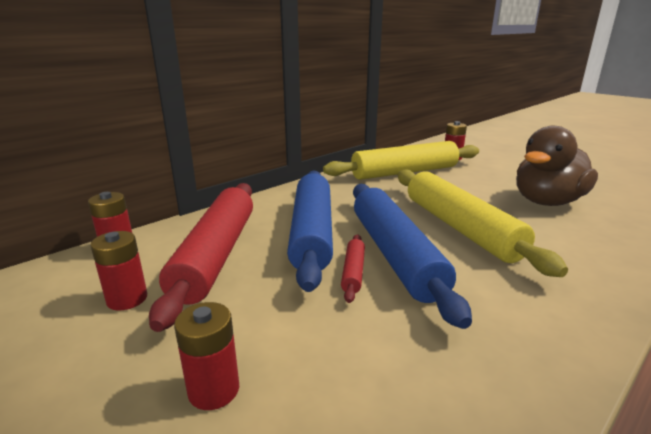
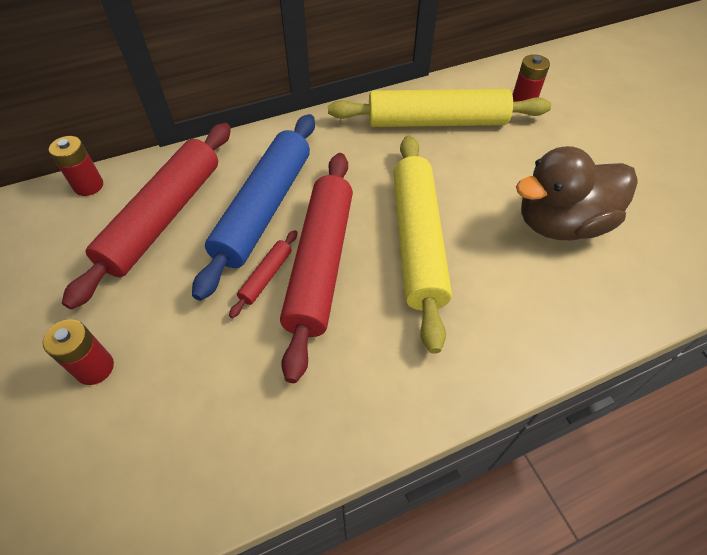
camera: 20 degrees right, 30 degrees up
red battery [90,231,147,311] -> none
blue rolling pin [353,184,472,329] -> red rolling pin [280,153,353,383]

